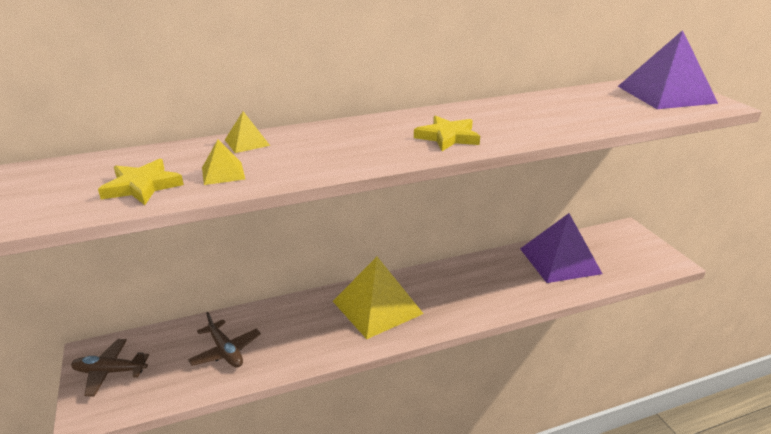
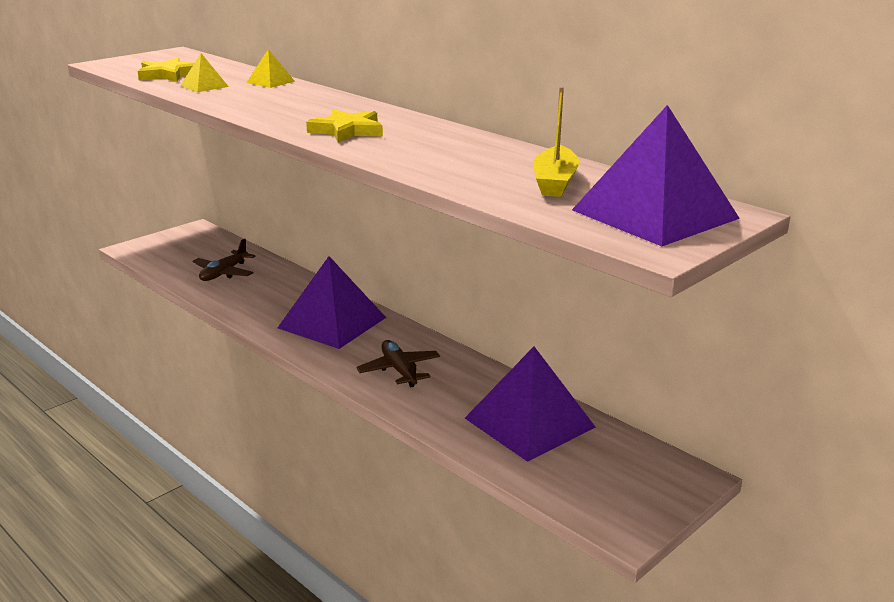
camera: 65 degrees right, 5 degrees down
brown plane [71,339,149,396] -> brown plane moved to [356,340,440,387]
yellow pyramid [333,257,424,339] -> purple pyramid [278,256,386,349]
none -> yellow boat [533,87,579,197]

